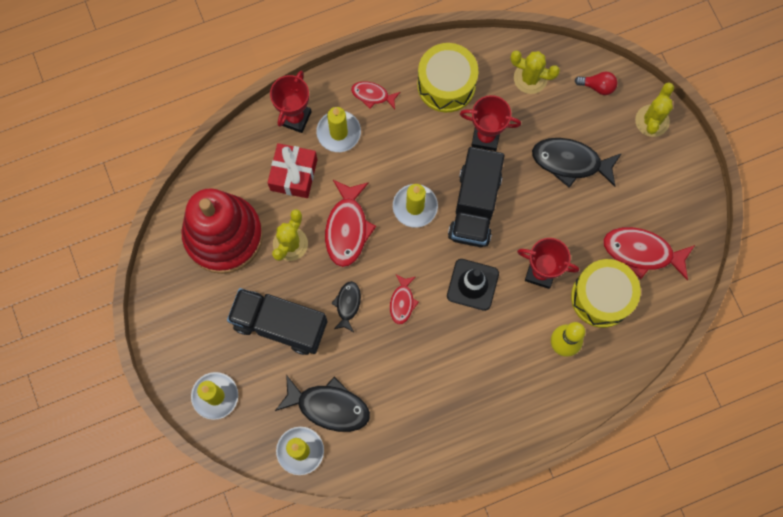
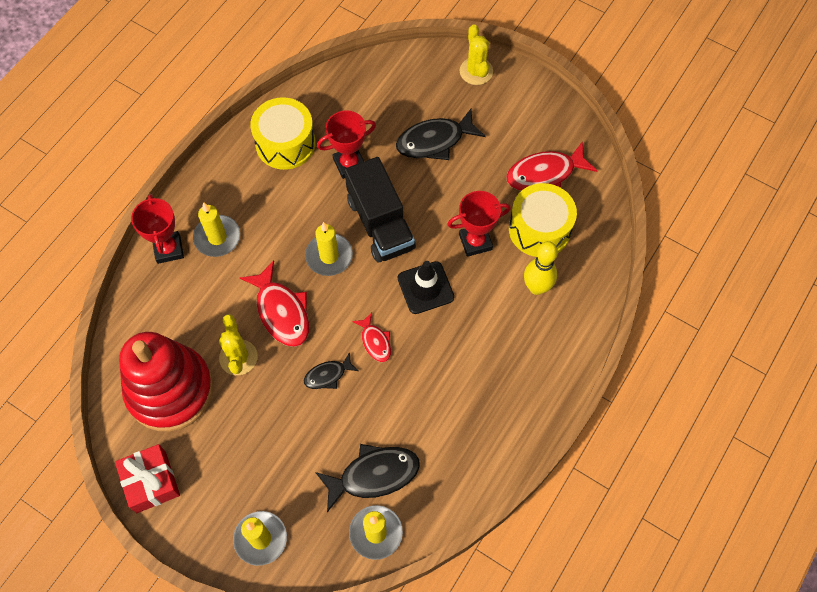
camera: 35 degrees left, 10 degrees down
black truck [227,288,327,355] -> none
red gift [268,143,317,198] -> red gift moved to [115,444,180,513]
black fish [331,281,361,332] -> black fish turned 90 degrees counterclockwise [304,352,359,389]
red fish [351,82,400,109] -> none
yellow cactus [510,51,560,94] -> none
red light bulb [575,72,617,95] -> none

